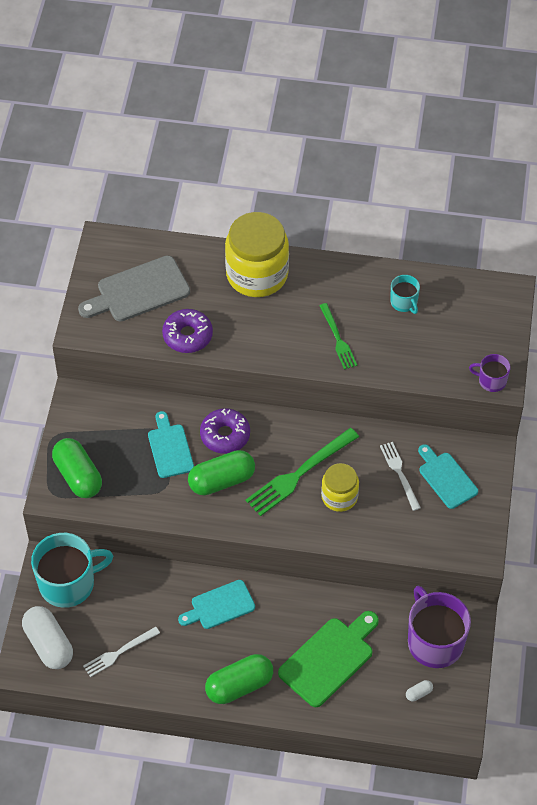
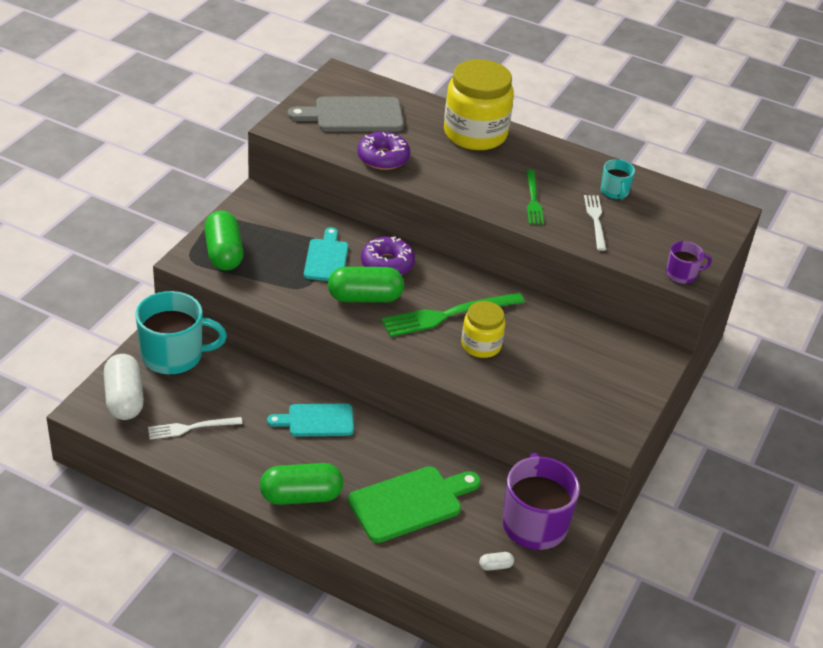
camera: 15 degrees right, 15 degrees down
white fork [380,442,421,511] -> white fork moved to [584,195,606,251]
turquoise cutting board [418,444,478,509] -> none
purple mug [469,354,511,392] -> purple mug turned 135 degrees clockwise [666,241,712,284]

